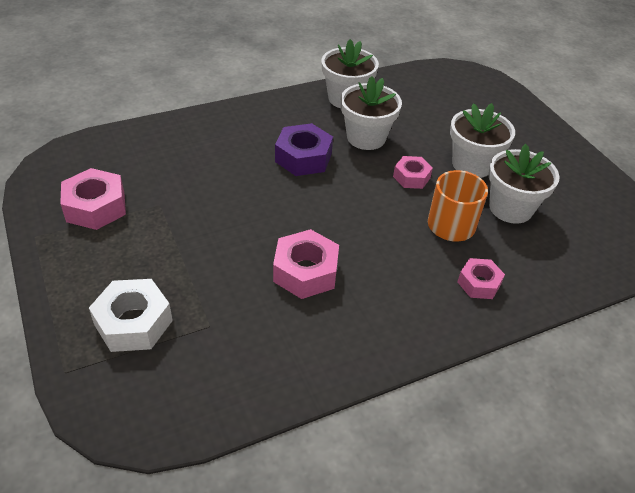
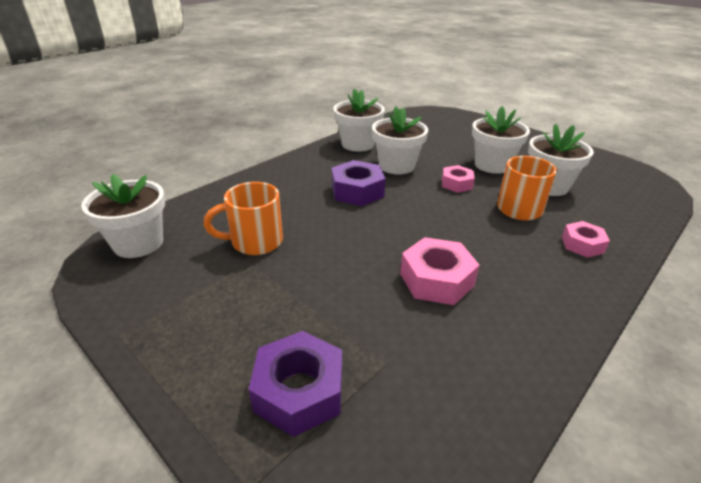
camera: 20 degrees left, 10 degrees down
pink nut [60,168,126,230] -> none
white nut [89,279,173,352] -> purple nut [249,331,342,437]
none -> white flower pot [81,174,165,258]
none -> orange mug [204,182,283,255]

